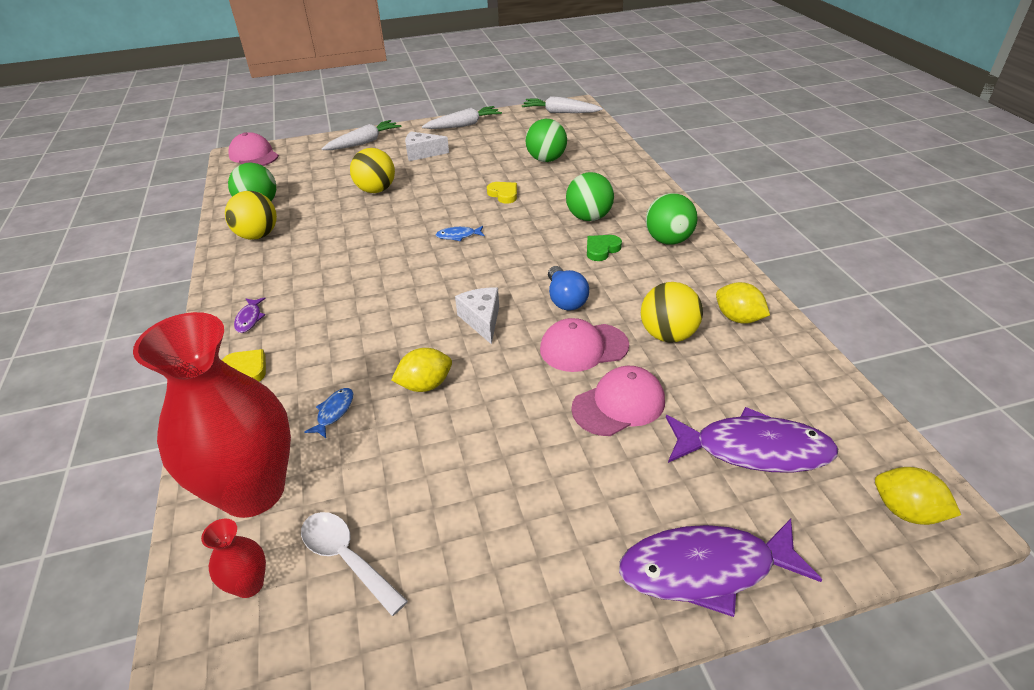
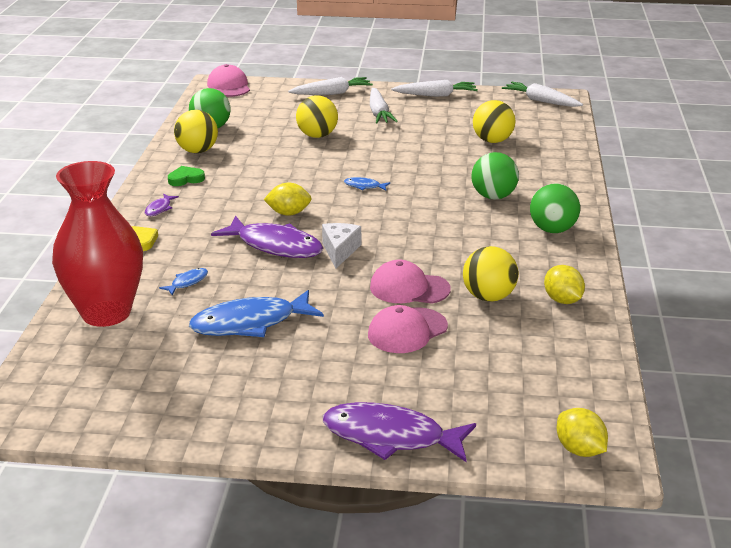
camera: 20 degrees right, 10 degrees down
red vase [201,519,266,598] -> none
white spoon [301,512,408,616] -> none
yellow lemon [391,348,452,392] -> yellow lemon moved to [264,183,312,216]
white cheese [405,131,449,161] -> white carrot [370,88,398,124]
yellow heart [487,182,517,204] -> none
green ball [526,119,567,162] -> yellow ball [473,100,515,143]
blue light bulb [548,266,589,311] -> none
pink cap [571,366,665,436] -> pink cap turned 150 degrees clockwise [368,305,448,353]
green heart [587,235,622,261] -> green heart moved to [168,166,205,186]
purple fish [666,407,839,473] -> purple fish moved to [211,216,323,258]
none -> blue fish [189,290,324,337]

